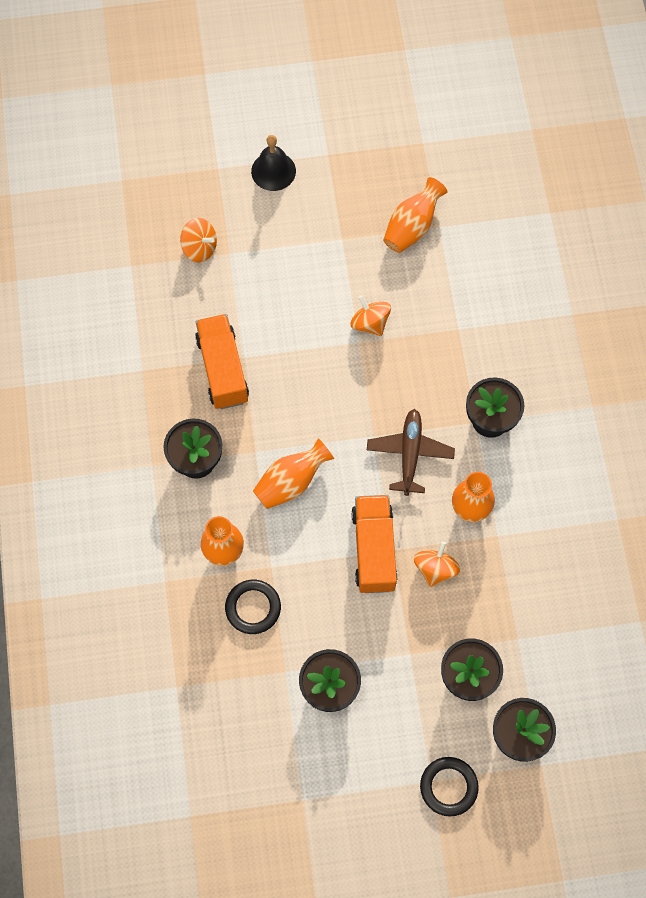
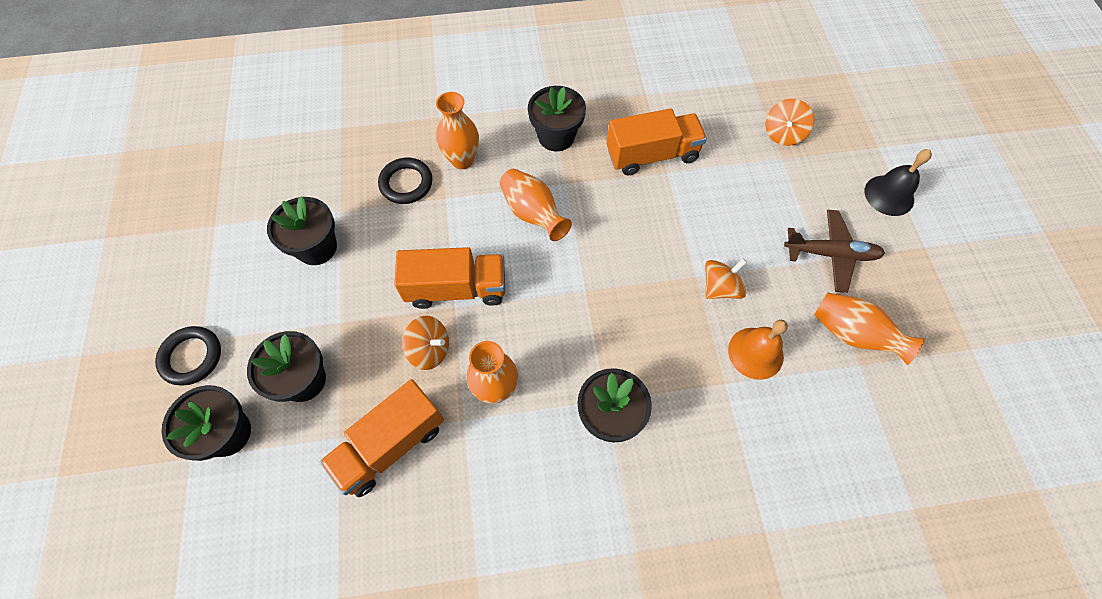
camera: 90 degrees right, 5 degrees down
brown plane [367,409,455,496] -> brown plane moved to [784,210,885,293]
none -> orange truck [320,379,444,497]
none -> orange bell [728,320,788,380]

